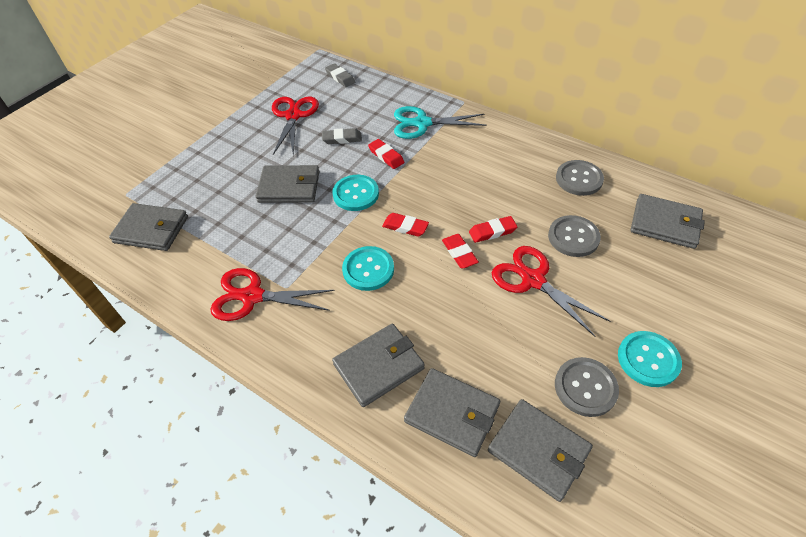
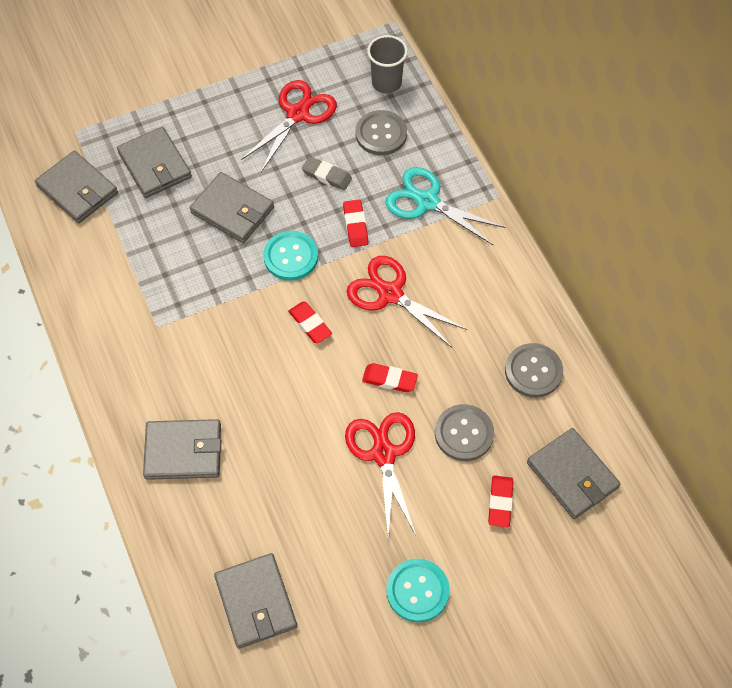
camera: 30 degrees right, 10 degrees up
red scissors [211,268,335,321] -> red scissors moved to [346,256,468,348]
grey eraser [325,63,355,87] -> grey cup [367,35,408,93]
turquoise button [342,246,394,291] -> none
grey wallet [404,368,500,457] -> grey wallet moved to [117,127,192,198]
red eraser [442,234,479,268] -> red eraser moved to [488,475,513,527]
grey button [555,357,619,417] -> grey button moved to [356,110,407,155]

